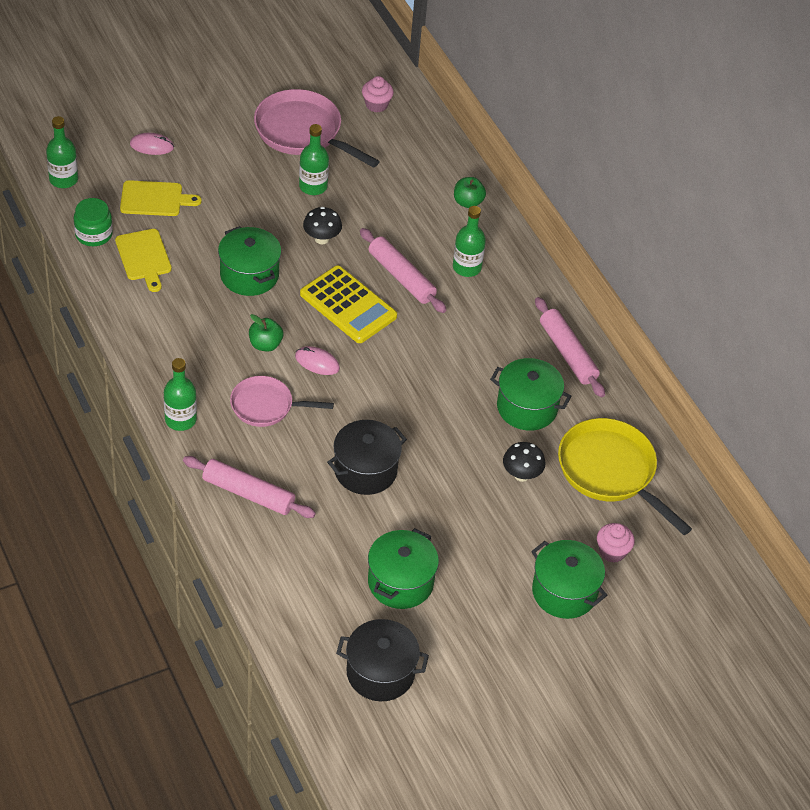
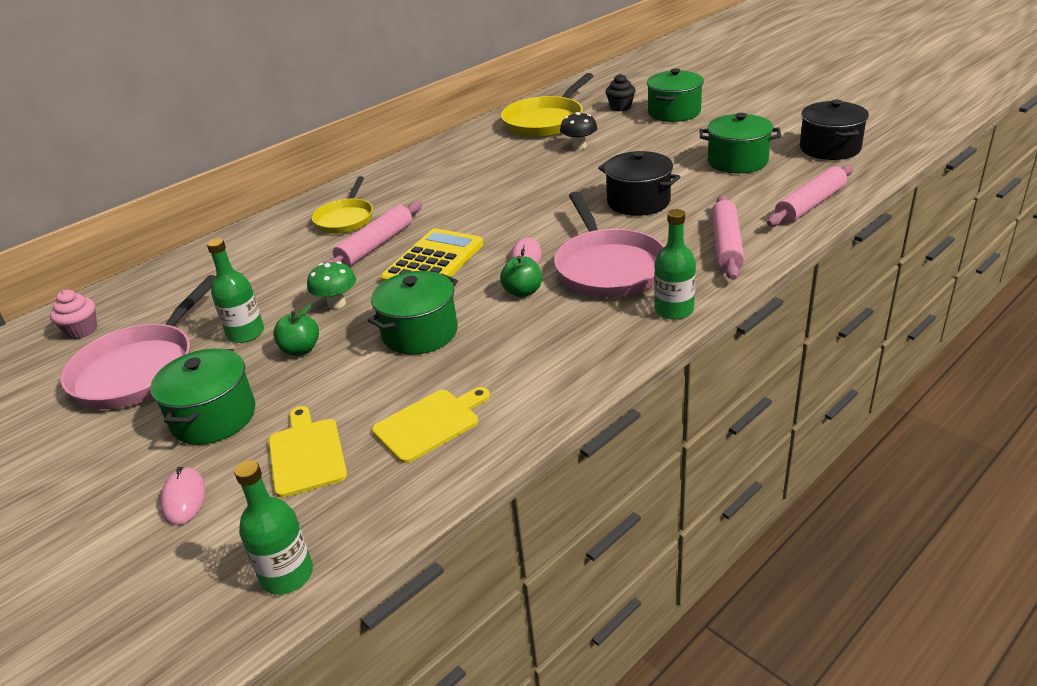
camera: 100 degrees left, 15 degrees down
green jar [74,198,113,246] -> none
pink pan [230,376,334,427] -> pink pan [554,192,665,298], size x1.59
black mushroom [303,207,342,244] -> green mushroom [307,261,356,309]
green bottle [453,206,486,277] -> yellow pan [312,176,373,234]
green apple [454,177,486,208] -> green apple moved to [273,304,319,356]
green pot [490,358,571,431] -> green pot moved to [150,348,255,445]
pink rolling pin [535,297,605,397] -> pink rolling pin moved to [767,165,853,227]
pink cupcake [597,523,635,563] -> black cupcake [606,74,636,111]

